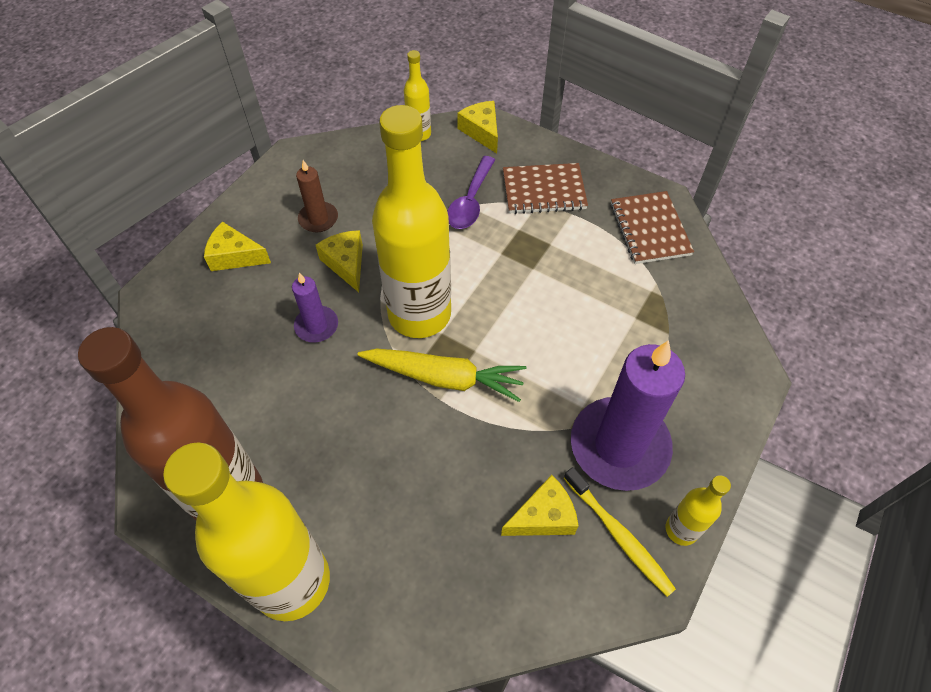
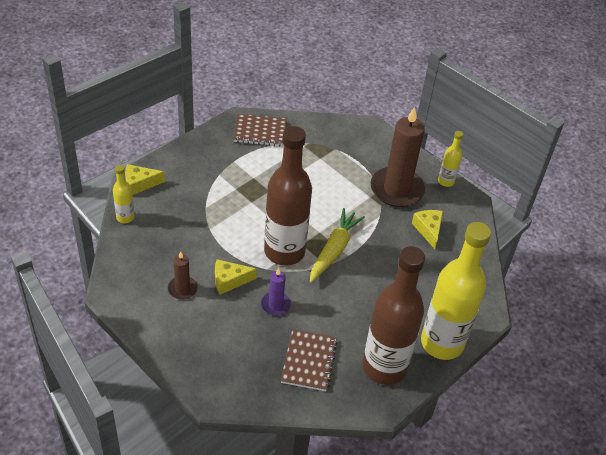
camera: 80 degrees left, 10 degrees down
yellow cheese [204,221,271,271] -> none
yellow bottle [372,105,451,338] -> brown bottle [264,126,312,266]
purple spoon [447,156,495,229] -> none
brown notebook [503,163,588,214] -> brown notebook moved to [281,329,337,391]
yellow toothbrush [564,467,676,597] -> none
purple candle [571,340,685,491] -> brown candle [371,107,425,207]

